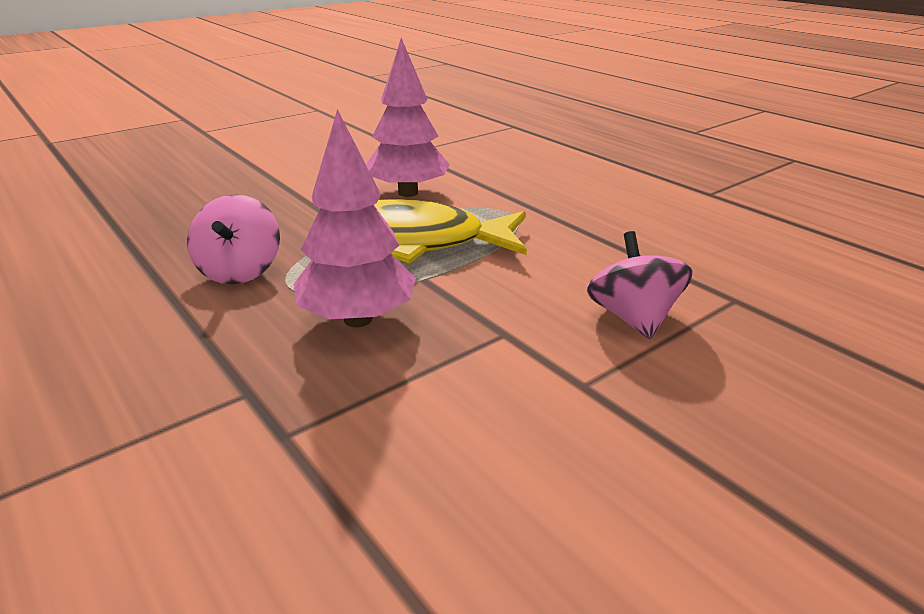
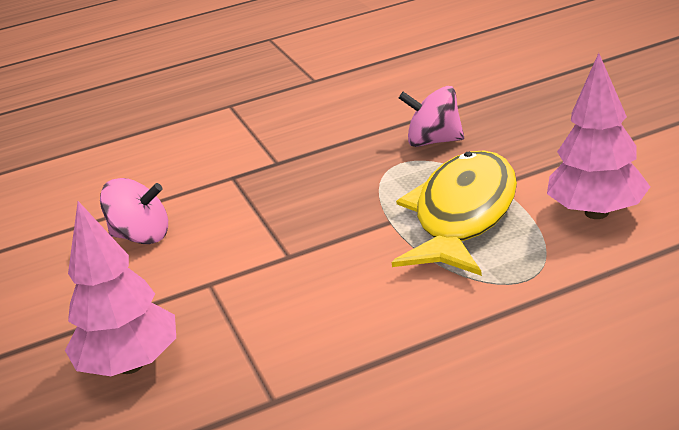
camera: 110 degrees right, 0 degrees up
pink tree [294,109,416,327] -> pink tree moved to [65,201,176,376]
pink spinning top [587,231,693,339] -> pink spinning top moved to [100,178,168,244]

